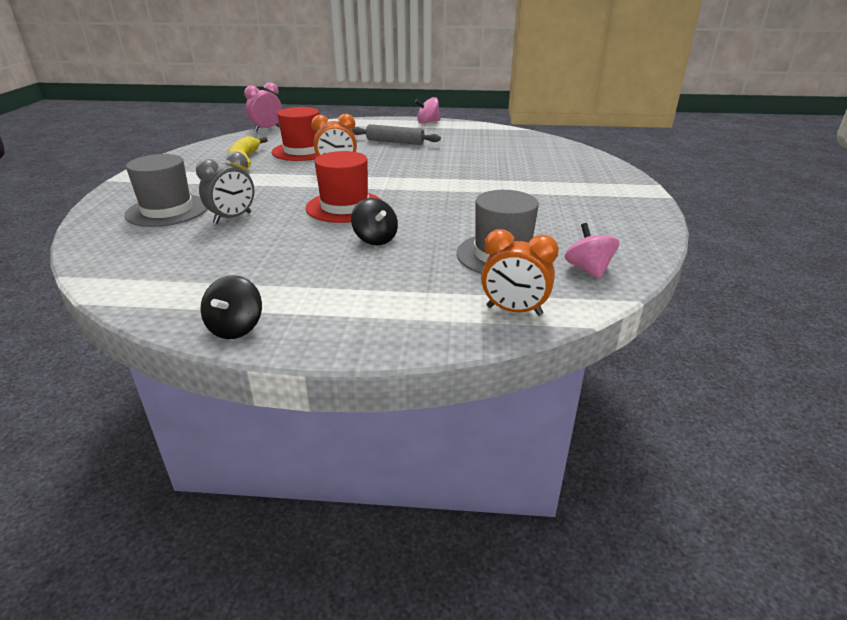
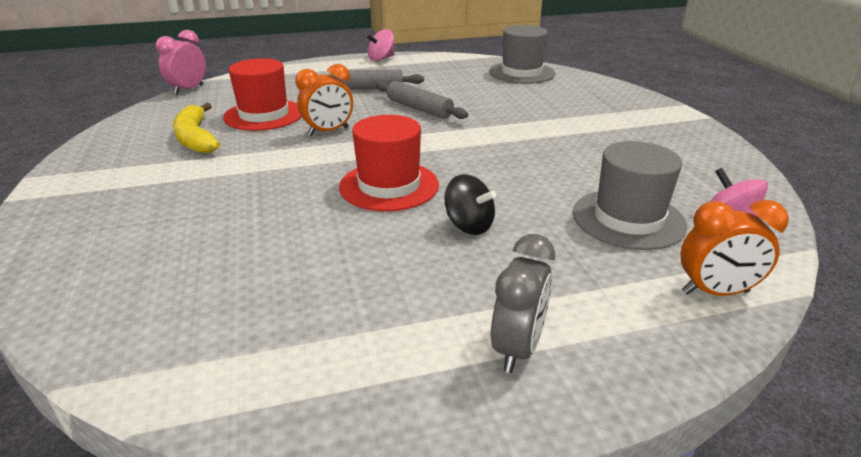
camera: 20 degrees left, 0 degrees up
grey hat [124,154,207,227] -> grey hat moved to [489,25,555,84]
grey clock [196,151,254,224] -> grey clock moved to [491,234,555,373]
black spinning top [201,275,262,339] -> none
none -> grey rolling pin [376,81,468,119]

